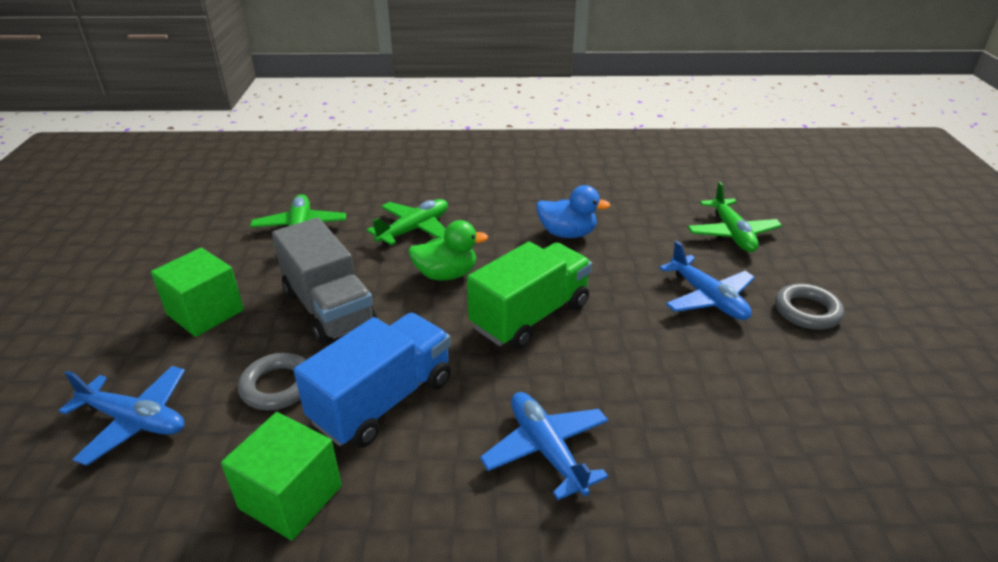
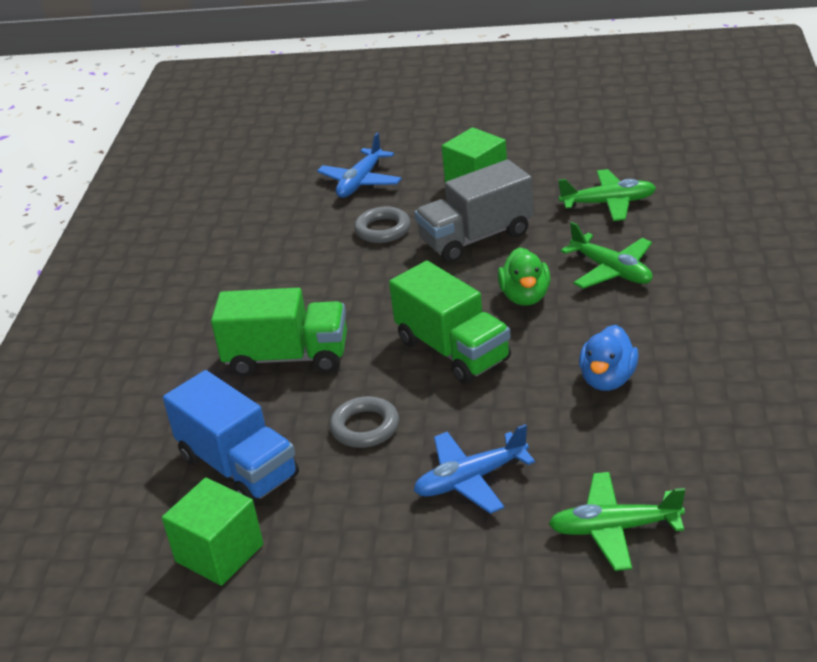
camera: 100 degrees right, 0 degrees up
green cube [221,412,342,540] -> green cube moved to [162,478,263,586]
blue truck [294,313,451,448] -> blue truck moved to [163,370,299,505]
blue plane [480,392,608,500] -> green truck [211,288,347,376]
grey ring [775,283,844,330] -> grey ring moved to [330,396,399,448]

